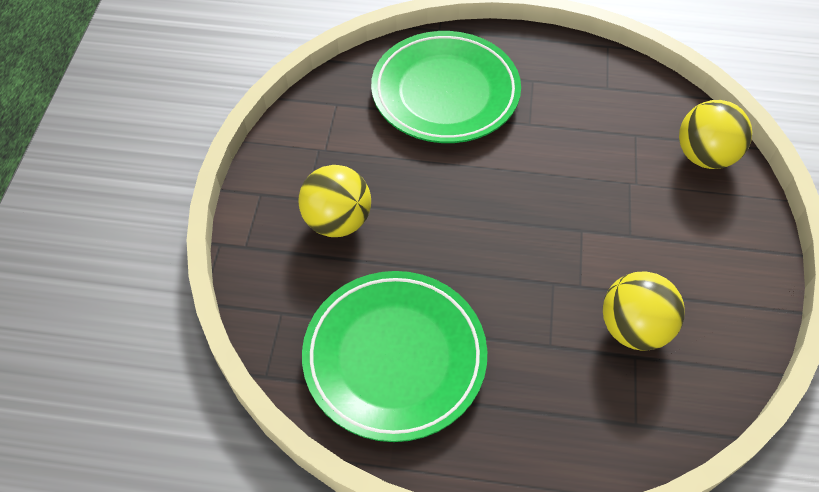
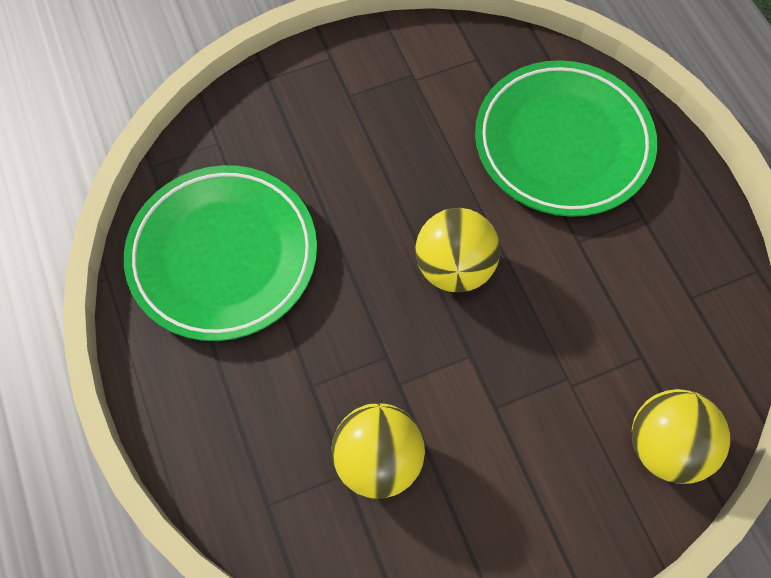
camera: 60 degrees right, 10 degrees up
yellow ball [298,165,371,237] -> yellow ball moved to [415,208,500,292]

